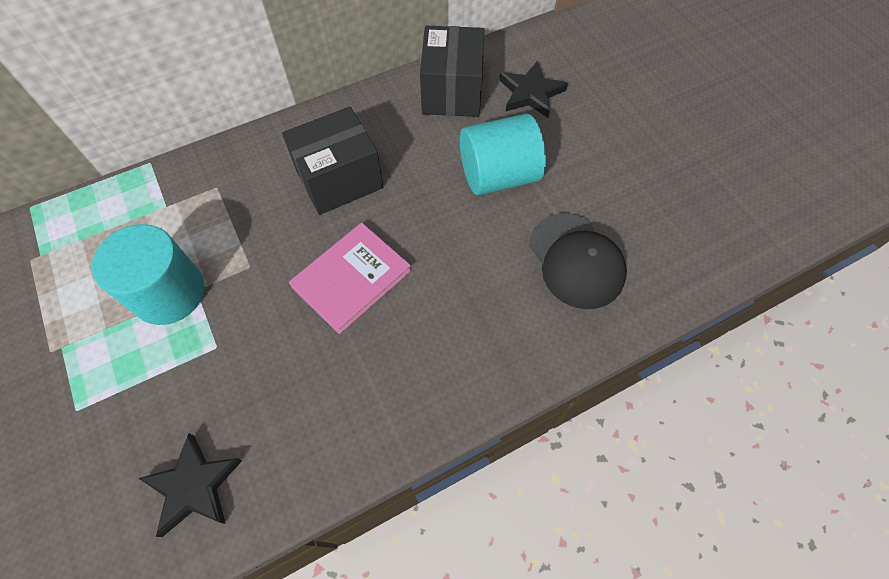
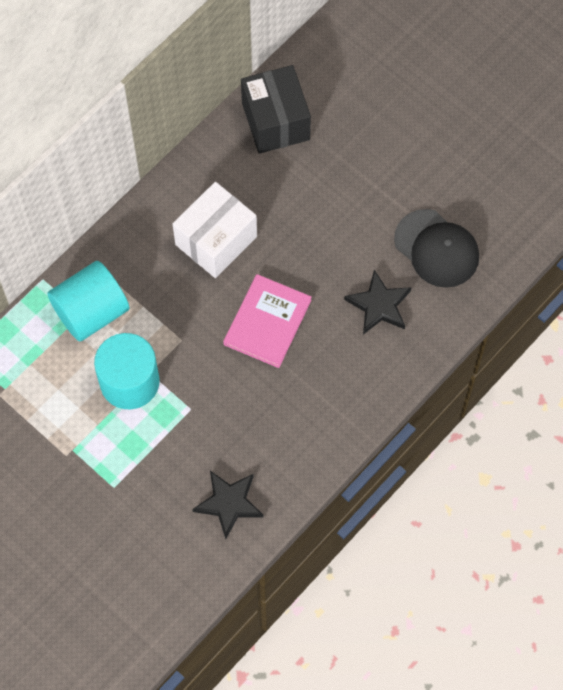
camera: 20 degrees left, 5 degrees up
black box [282,106,383,215] -> white box [173,182,257,278]
turquoise cylinder [460,113,546,195] -> turquoise cylinder moved to [47,261,129,342]
black star [499,61,568,118] -> black star moved to [344,270,412,334]

